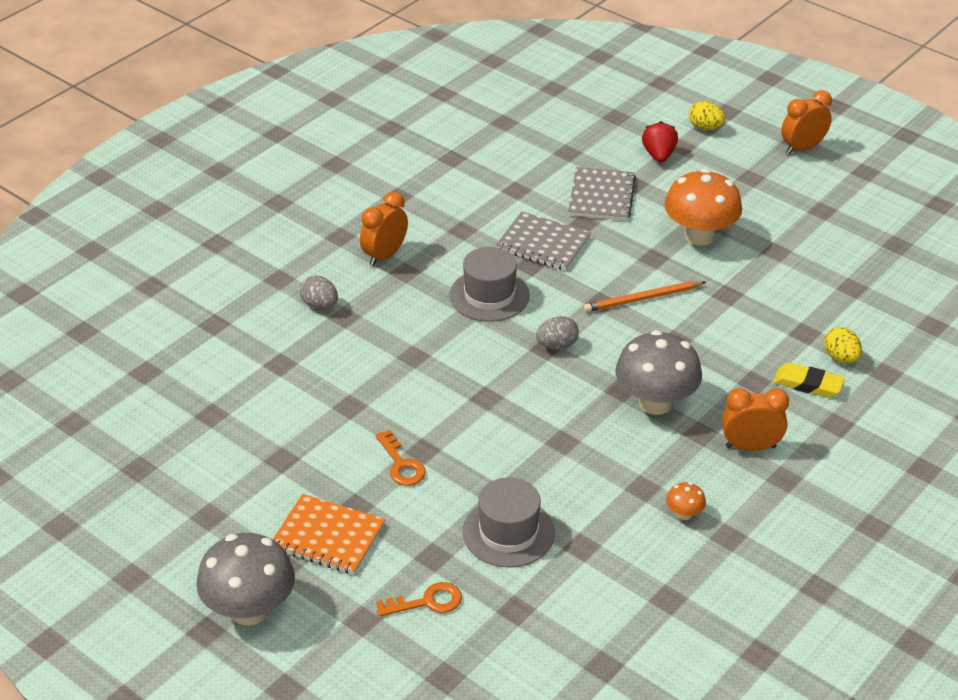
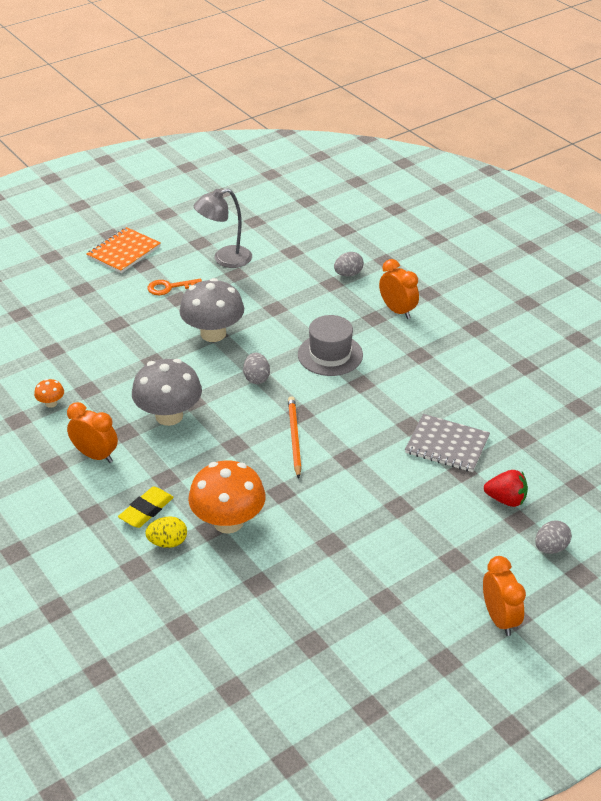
camera: 105 degrees right, 0 degrees up
grey mushroom [196,533,295,626] -> grey mushroom moved to [179,278,244,342]
orange key [376,582,462,617] -> none
grey hat [462,477,555,567] -> none
grey notebook [496,212,591,271] -> none
orange mushroom [664,169,742,246] -> orange mushroom moved to [188,460,266,534]
yellow egg [689,101,725,130] -> grey egg [535,520,572,554]
orange clock [722,388,789,451] -> orange clock turned 75 degrees counterclockwise [67,402,118,463]
none -> grey lamp [194,188,252,268]

